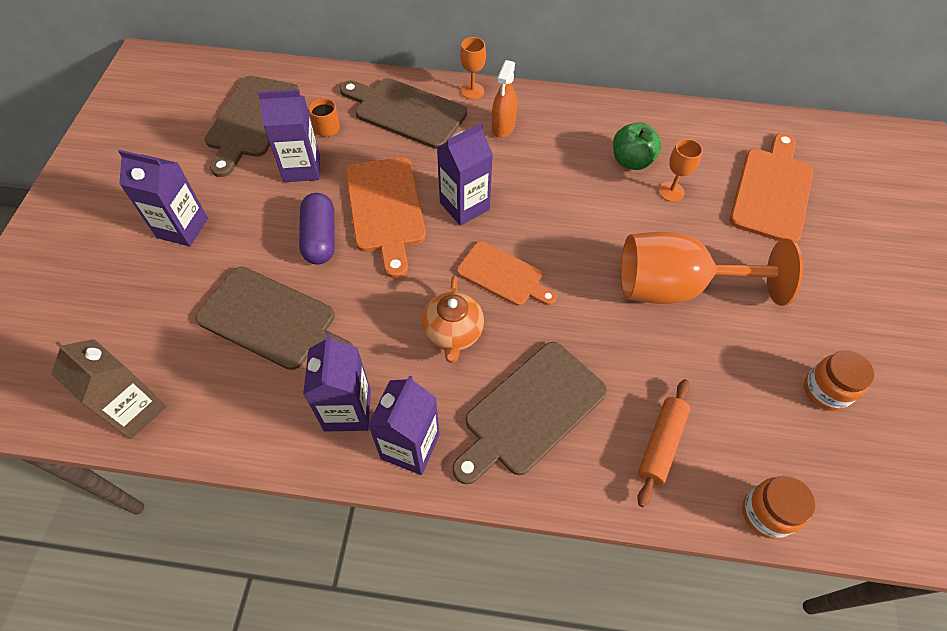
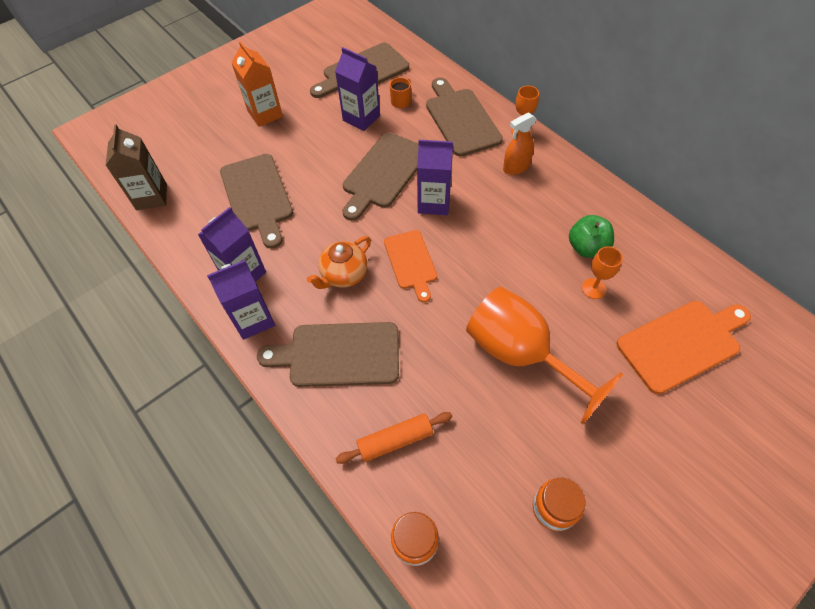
camera: 45 degrees right, 0 degrees up
purple carton [118,150,208,246] -> orange carton [231,41,283,127]
purple capsule [299,193,335,265] -> none
orange cutting board [346,157,426,278] -> brown cutting board [343,132,419,221]

